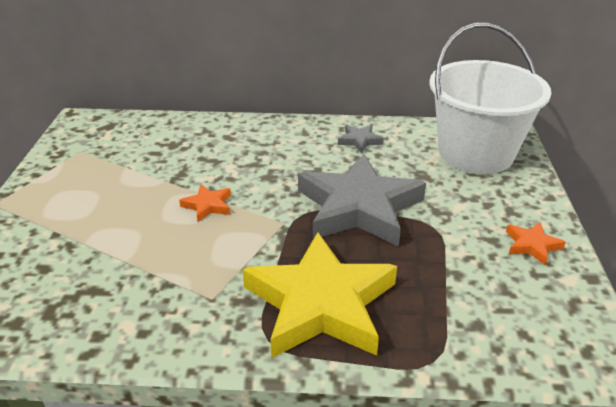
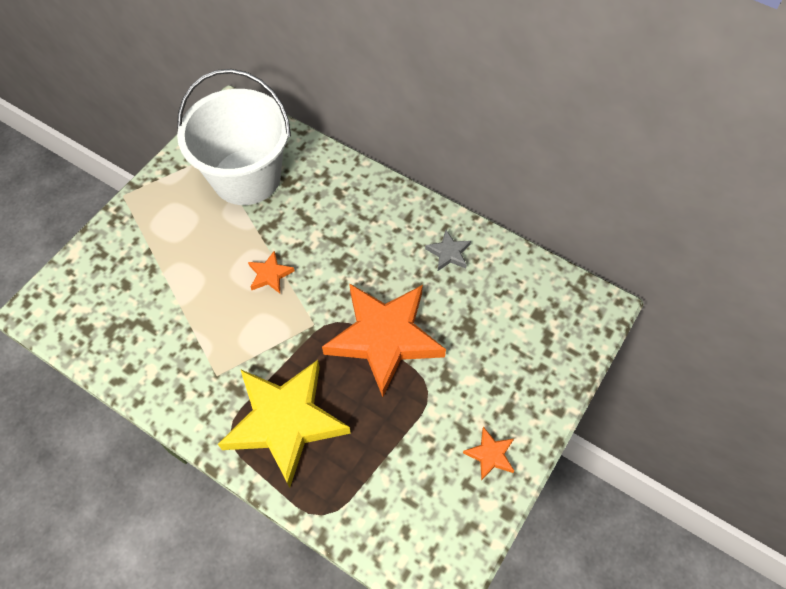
camera: 30 degrees right, 25 degrees up
grey star [298,154,426,247] -> orange star [322,283,446,397]
white bucket [429,23,551,174] -> white bucket moved to [177,69,291,205]

